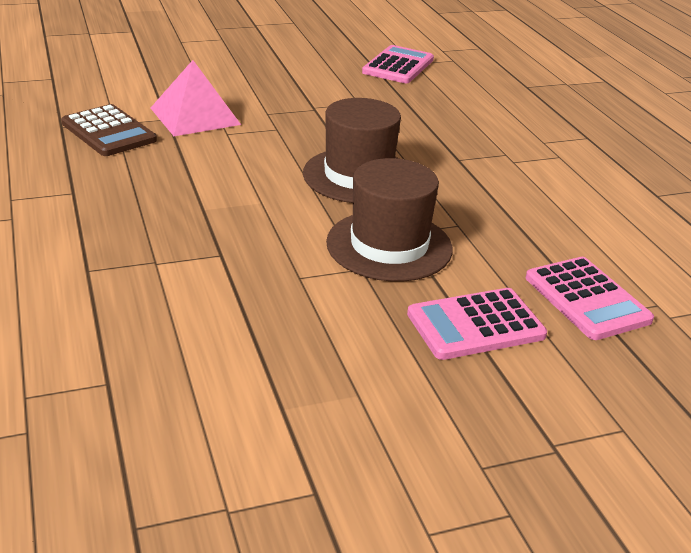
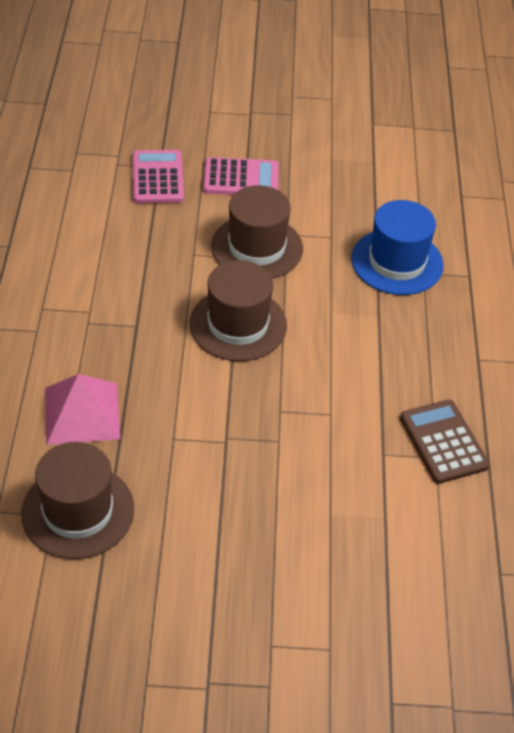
camera: 160 degrees left, 15 degrees up
pink pyramid [151,60,241,136] -> pink pyramid moved to [45,374,121,445]
pink calculator [362,45,434,83] -> brown hat [21,442,134,559]
none -> blue hat [351,200,444,295]

